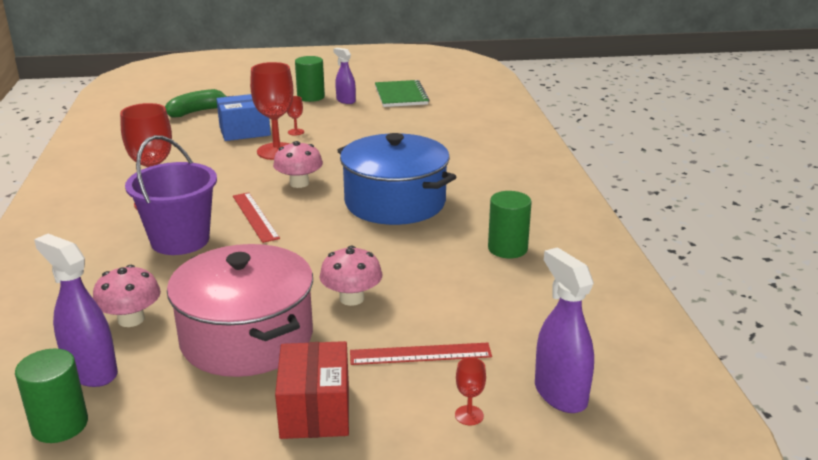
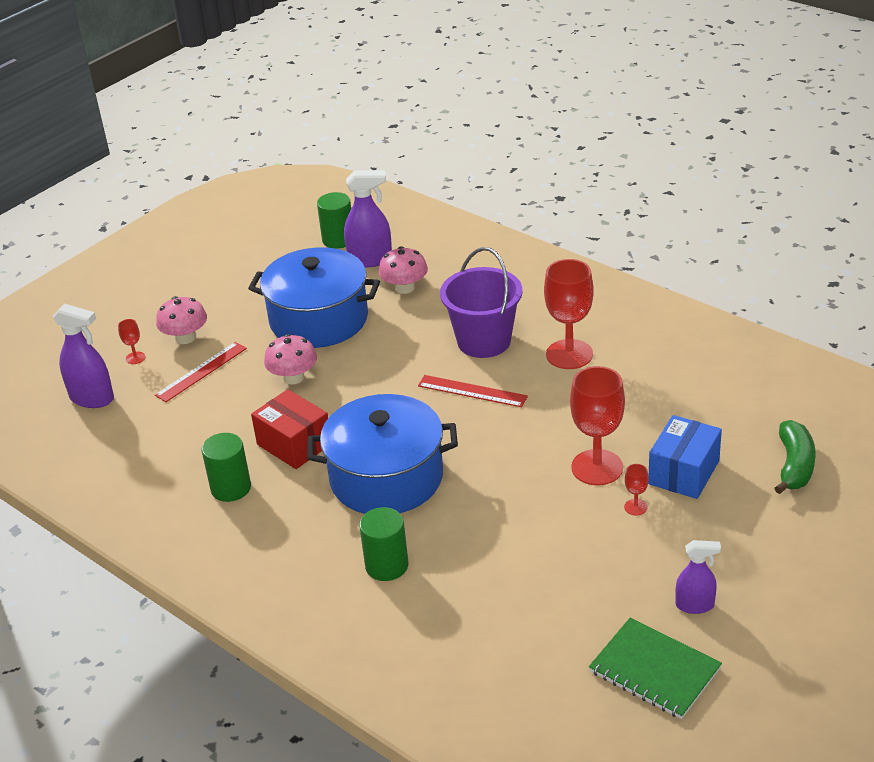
camera: 140 degrees right, 10 degrees up
pink pot [167,244,313,377] -> blue pot [248,247,380,348]
pink mushroom [273,141,323,188] -> pink mushroom moved to [156,296,207,344]
red box [275,341,349,439] -> red box moved to [251,389,328,469]
green cylinder [295,56,325,102] -> green cylinder moved to [359,507,409,581]

